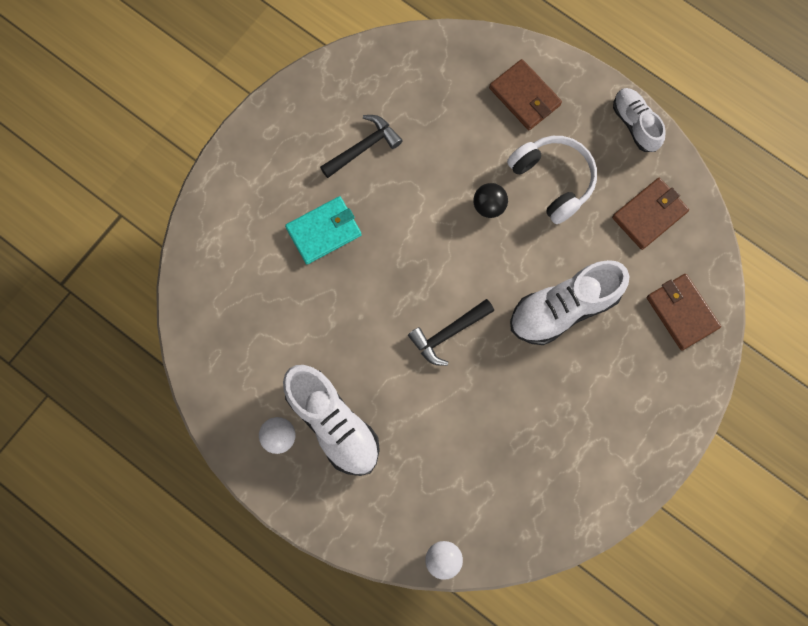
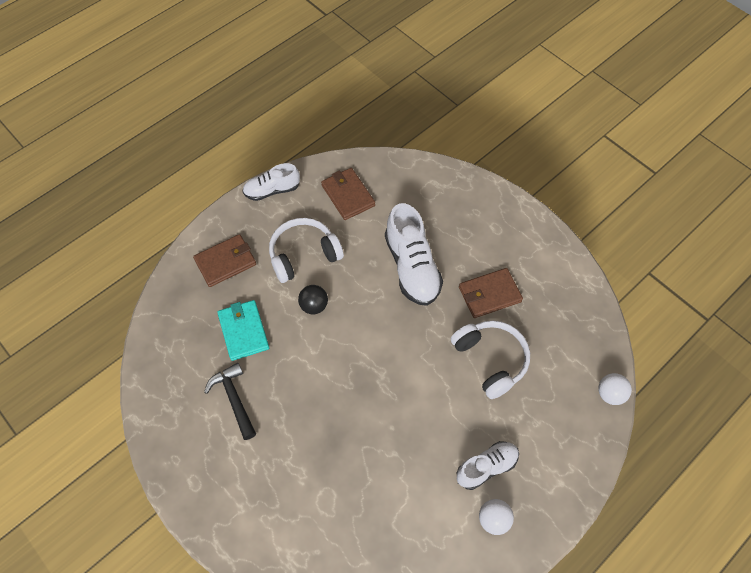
camera: 80 degrees left, 15 degrees down
white shoe [283,365,380,476] -> white shoe [457,441,519,490], size x0.62
turquoise wallet [285,196,361,264] -> turquoise wallet moved to [217,300,269,361]
black hammer [408,299,494,366] -> none
brown wallet [647,274,721,351] -> brown wallet moved to [459,268,523,318]
none -> white headphones [451,321,530,399]

